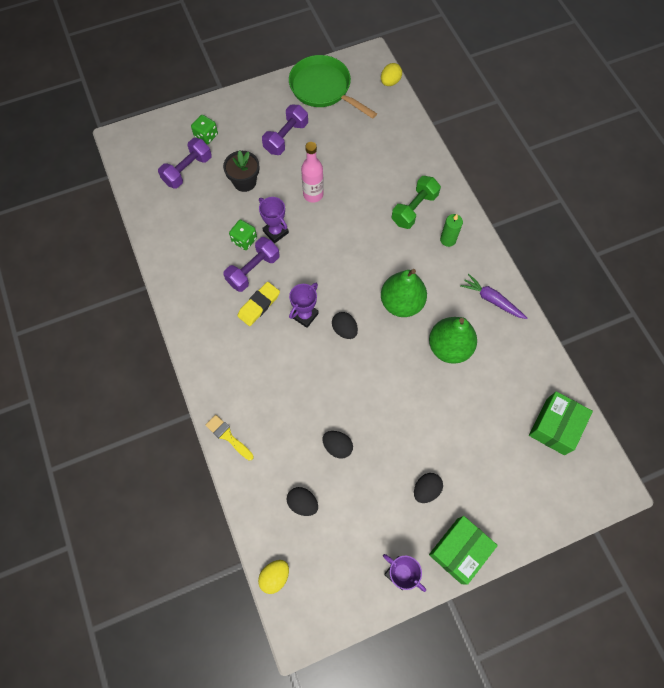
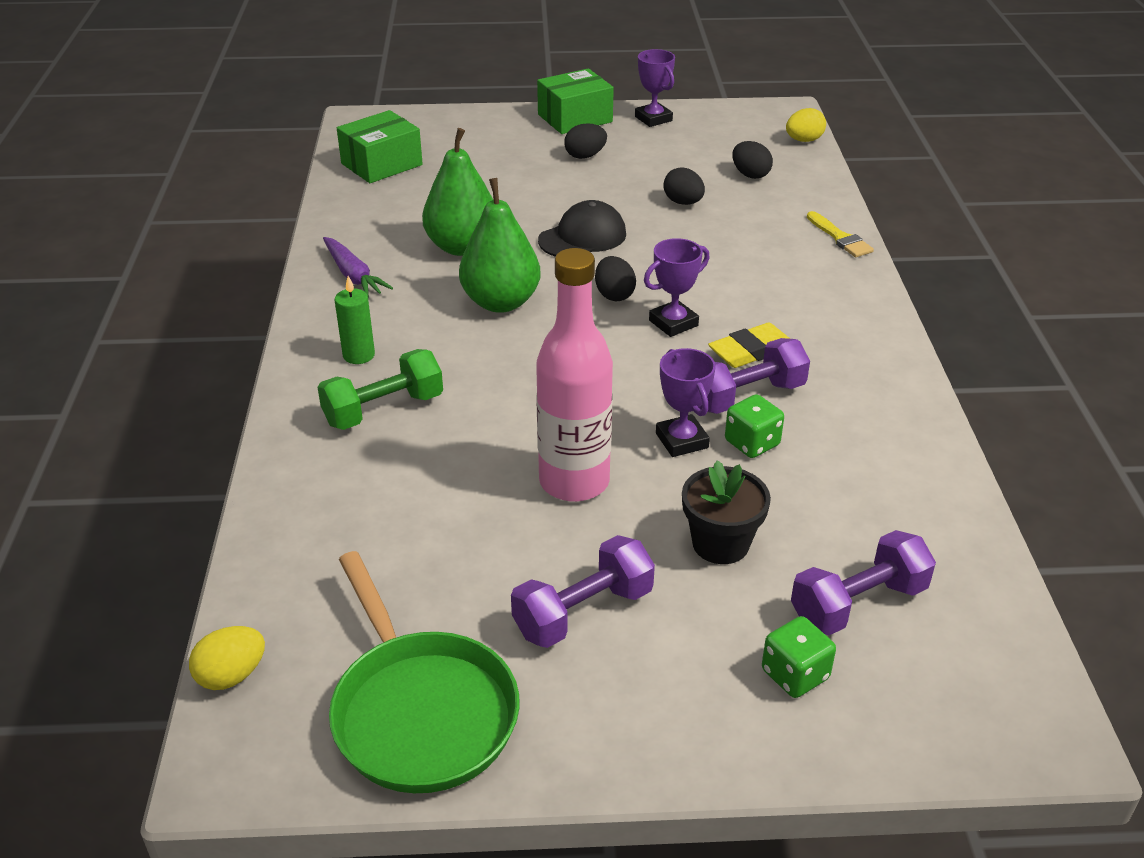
camera: 160 degrees left, 30 degrees down
pink bottle [301,142,324,202] -> pink bottle [536,248,613,502], size x1.50
none -> black cap [538,200,626,257]

